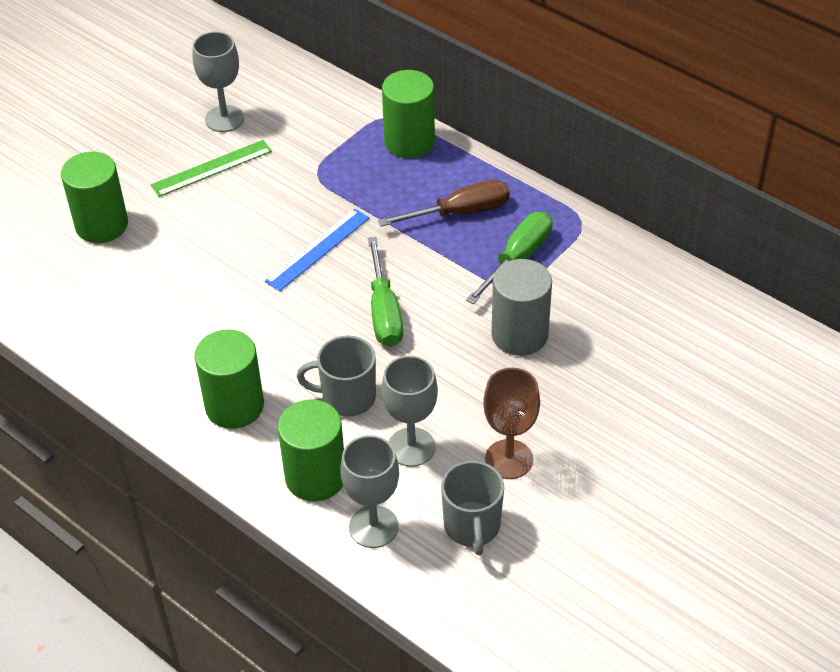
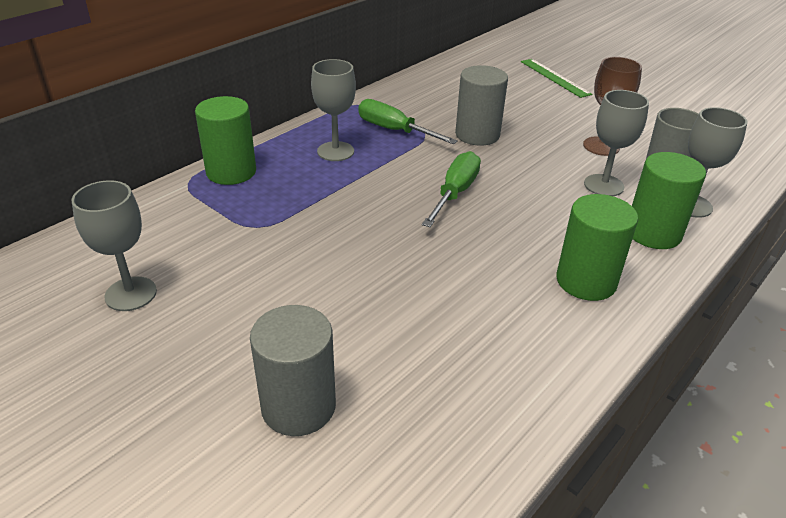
camera: 90 degrees left, 10 degrees down
green cylinder [61,152,128,243] -> grey cylinder [250,305,336,436]
green ruler [151,140,272,197] -> green ruler moved to [521,59,592,98]
blue ruler [265,209,370,291] -> none
grey mug [297,336,376,417] -> none
green screwdriver [368,237,403,347] -> green screwdriver turned 60 degrees counterclockwise [422,151,481,227]
brown screwdriver [378,180,510,227] -> grey goblet [311,59,356,161]

